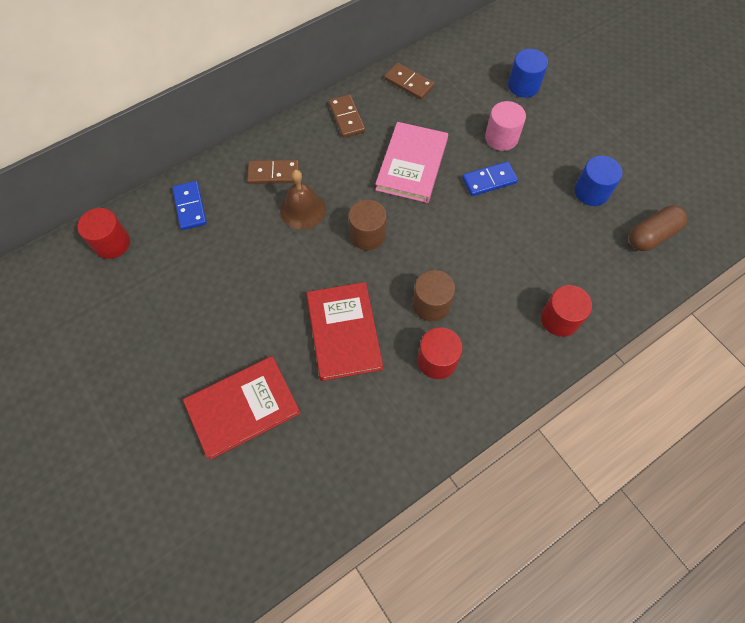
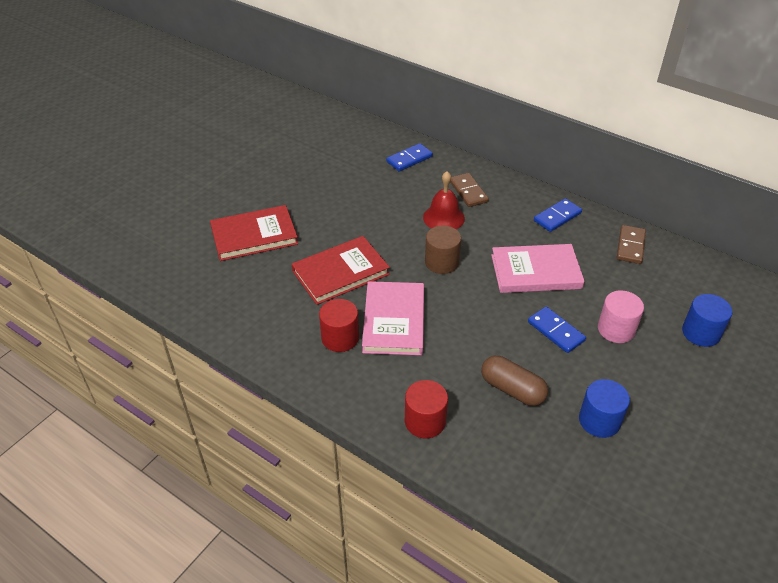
camera: 70 degrees right, 20 degrees down
red cylinder [78,208,130,259] -> none
red book [183,356,301,460] -> red book turned 60 degrees counterclockwise [210,205,298,261]
brown bell [280,170,326,230] -> red bell [423,171,465,229]
brown domino [329,94,365,138] -> blue domino [534,198,582,232]
brown cylinder [412,270,455,322] -> pink book [362,281,424,355]
brown capsule [629,206,687,251] -> brown capsule moved to [481,356,548,406]

